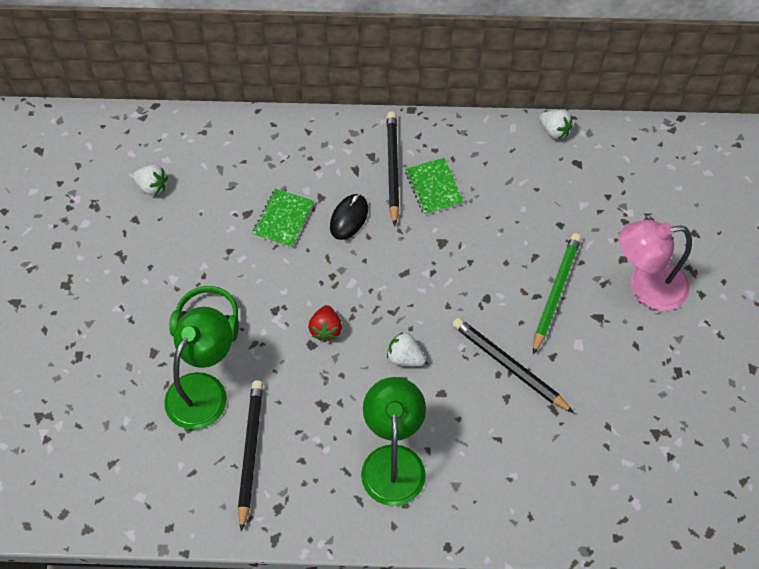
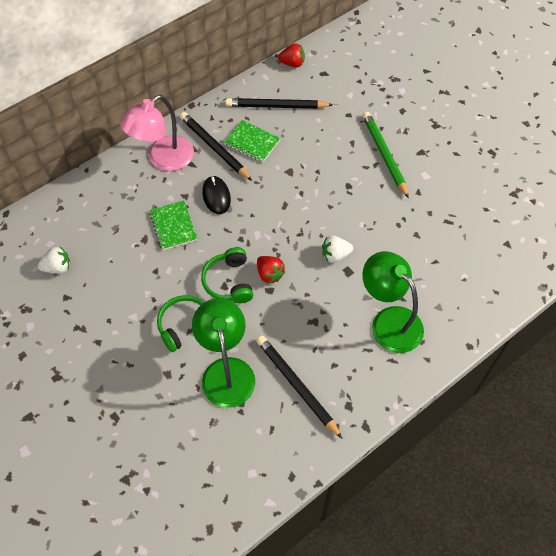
camera: 40 degrees left, 0 degrees up
black pencil [452,318,574,413] -> black pencil moved to [225,98,333,109]
white strawberry [539,110,573,139] -> red strawberry [278,43,305,67]
pink lamp [619,220,692,311] -> pink lamp moved to [120,95,194,171]
none -> green headphones [201,247,253,303]

